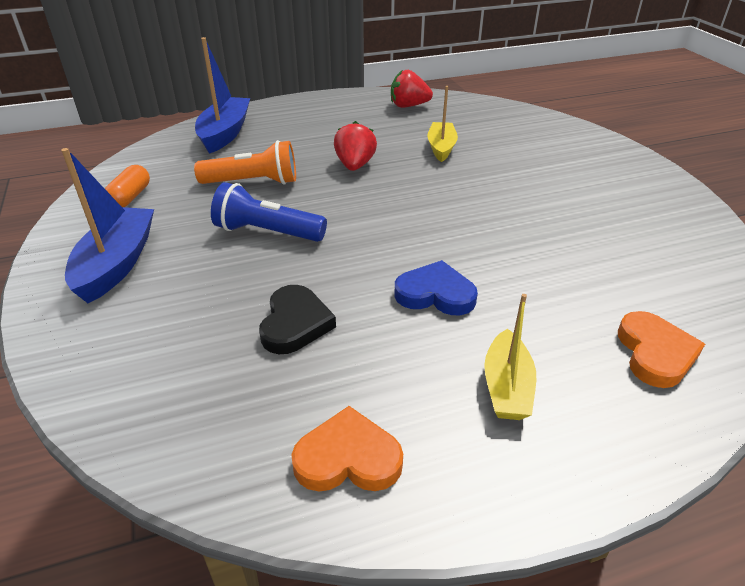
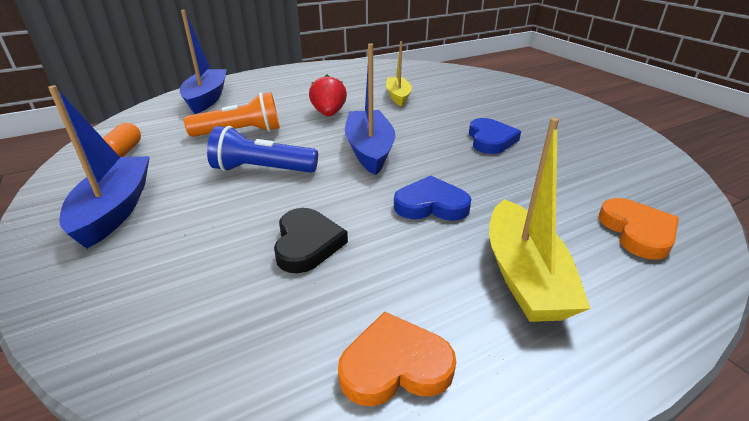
camera: 10 degrees left, 5 degrees down
red strawberry [391,70,433,108] -> none
yellow boat [484,294,536,420] -> yellow boat [489,118,591,322], size x1.52
none -> blue boat [345,43,395,175]
none -> blue heart [469,118,521,154]

